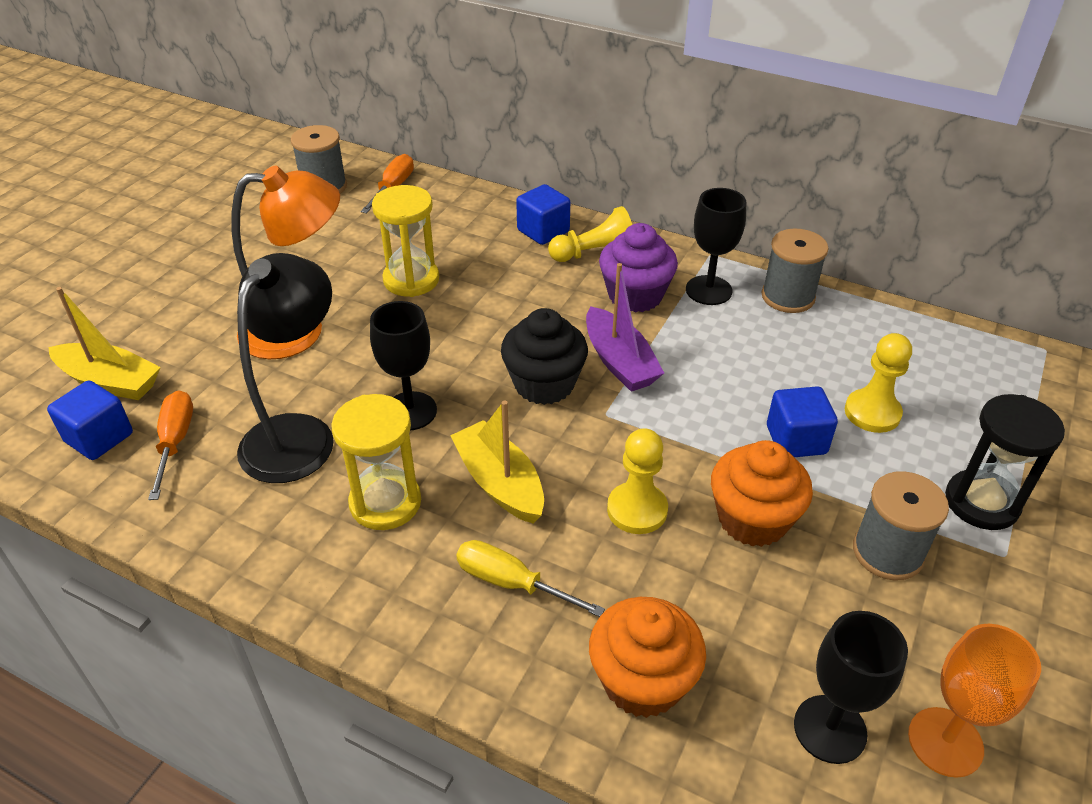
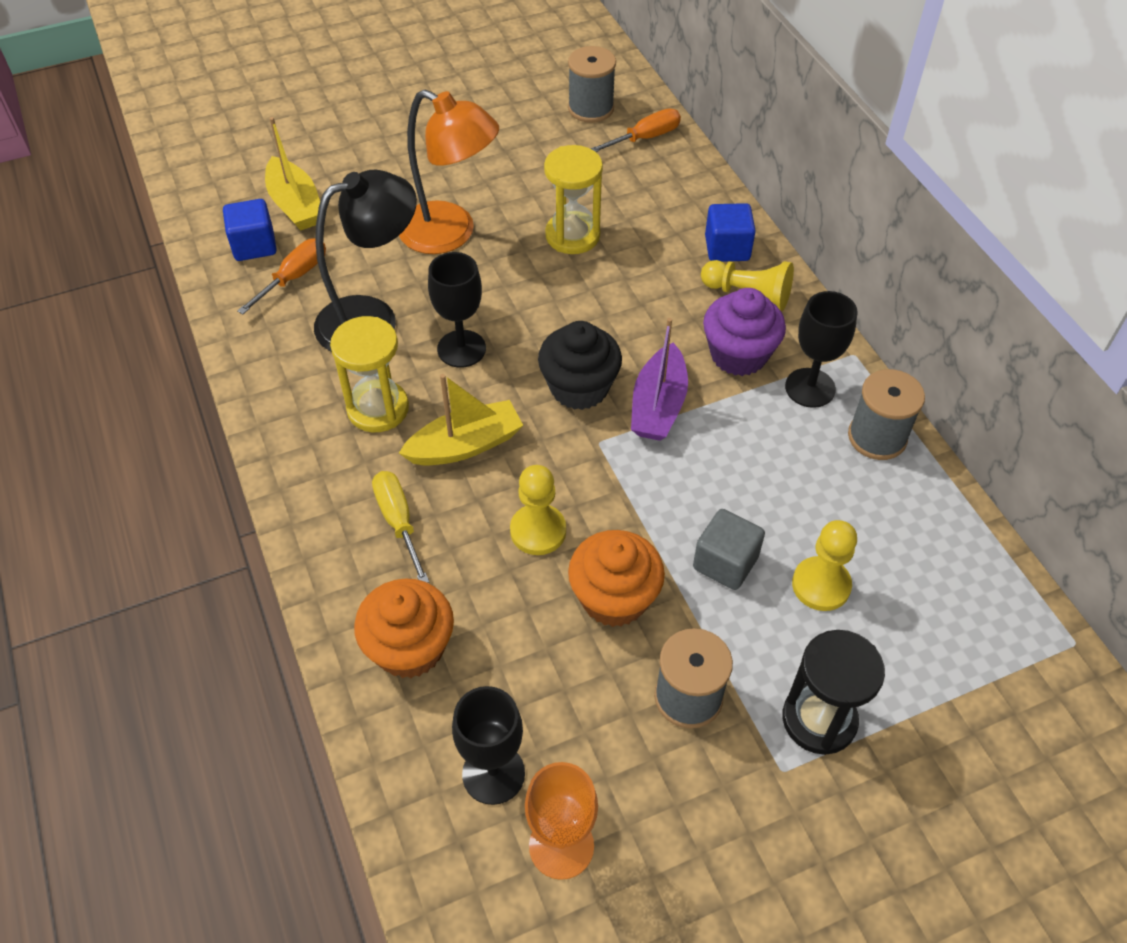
camera: 40 degrees right, 10 degrees up
yellow boat [450,400,544,524] -> yellow boat turned 60 degrees clockwise [399,374,523,466]
blue cube [767,387,838,457] -> grey cube [693,509,765,590]

